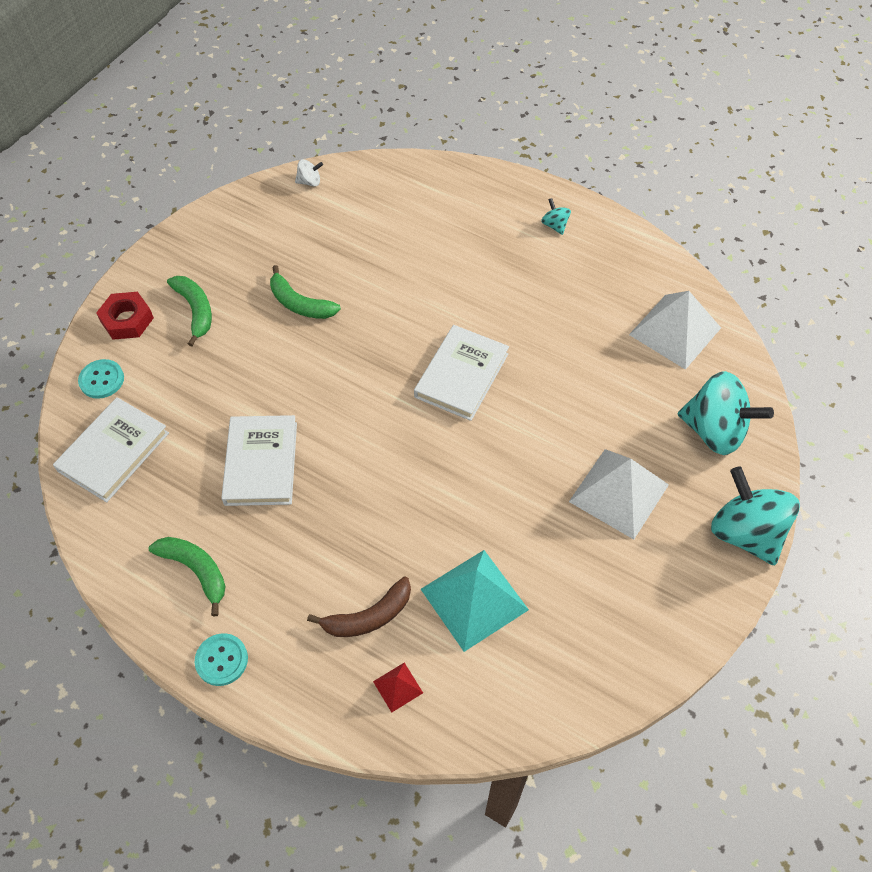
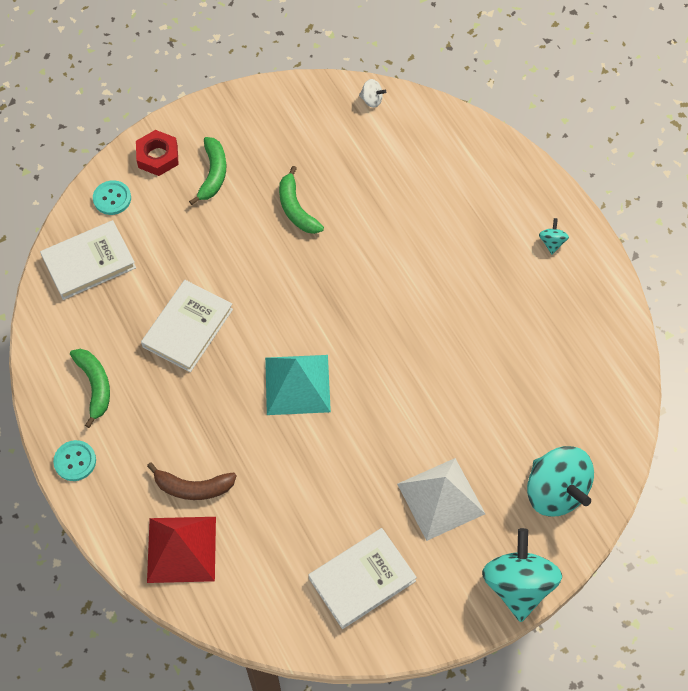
camera: 30 degrees right, 5 degrees up
red pyramid [373,663,423,713] -> red pyramid [147,517,216,583], size x2.22
white book [414,325,509,421] -> white book moved to [309,528,417,629]
turquoise pyramid [421,550,529,652] -> turquoise pyramid moved to [265,355,331,415]
white pyramid [629,291,721,370] -> none

